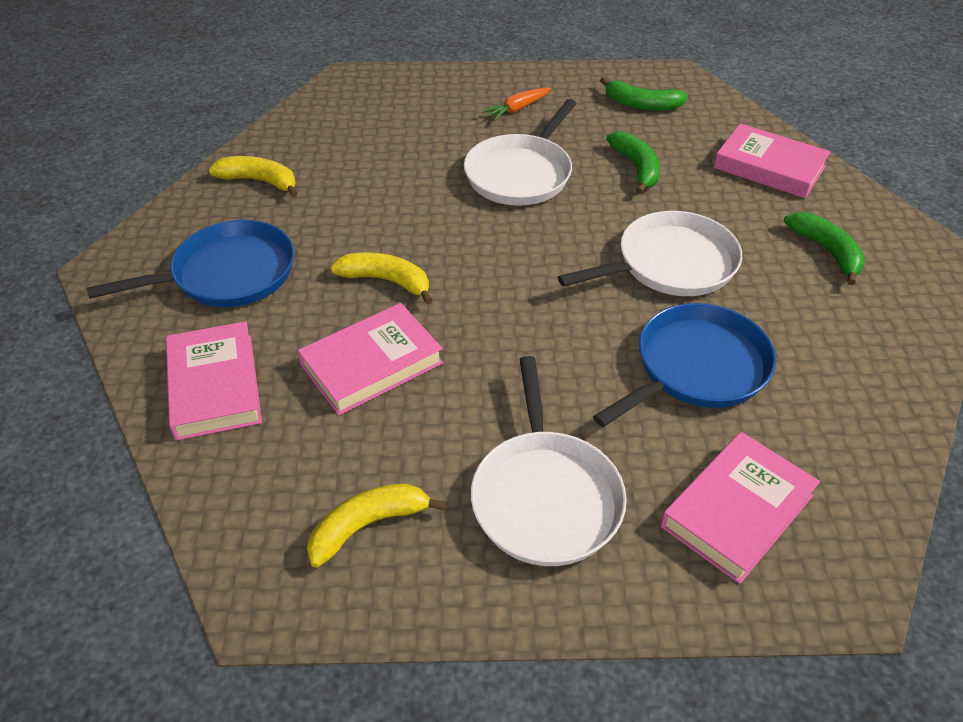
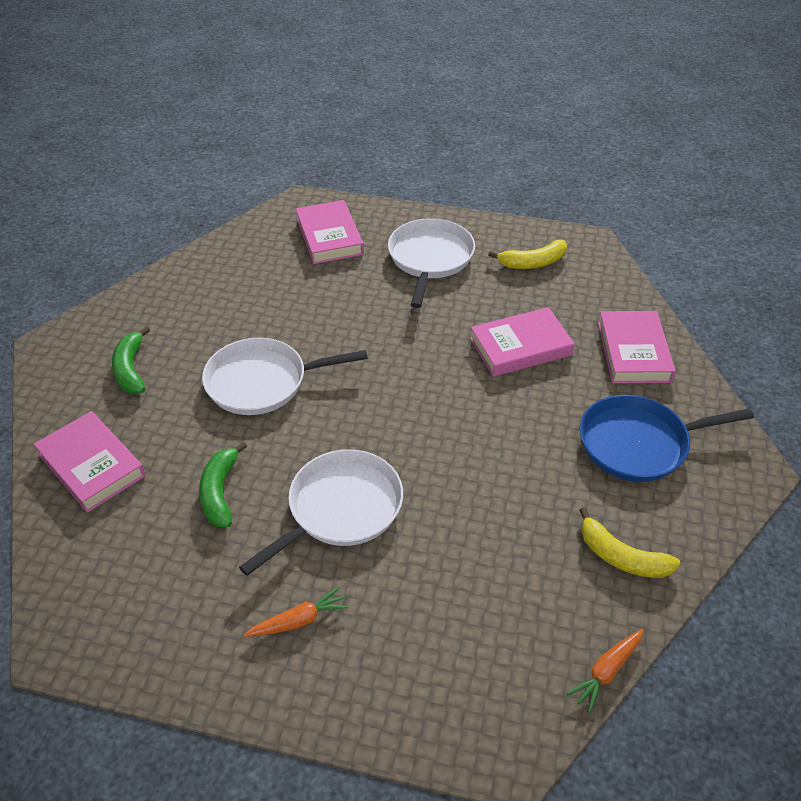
camera: 165 degrees left, 0 degrees up
yellow banana [330,252,433,304] -> none
blue pan [593,303,776,427] -> none
green banana [600,77,688,111] -> none
pink book [661,432,820,584] -> pink book turned 75 degrees counterclockwise [296,200,364,264]
none -> orange carrot [567,629,644,713]

